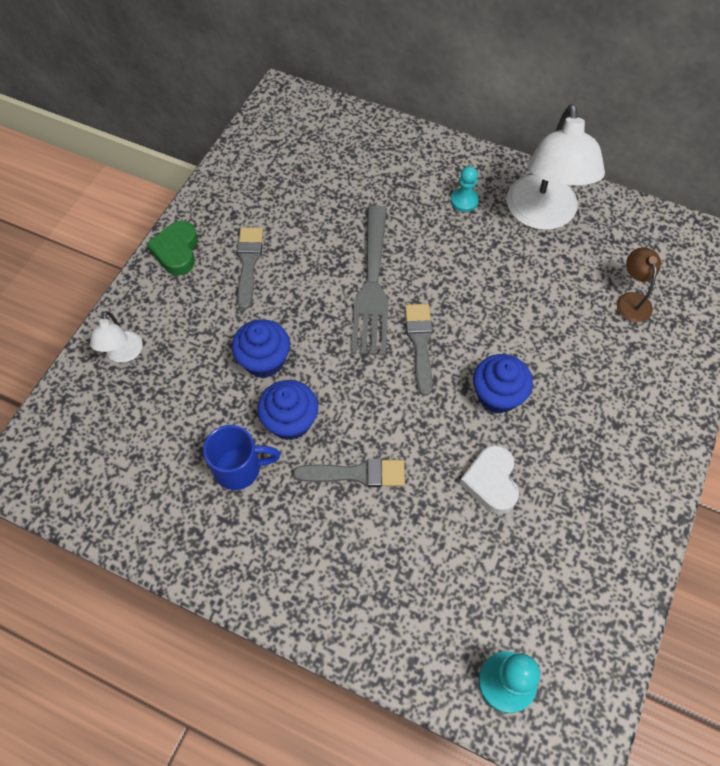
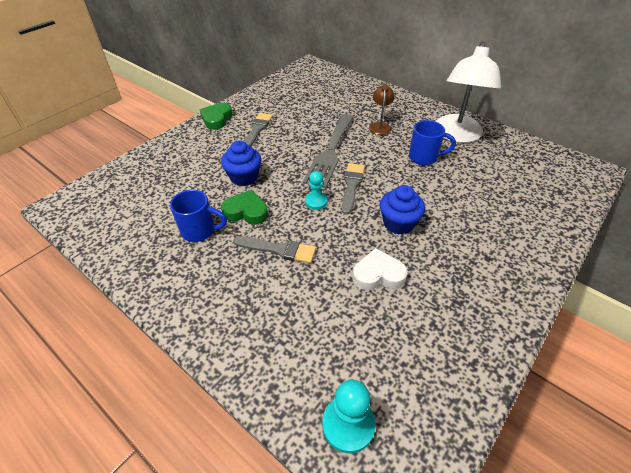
camera: 15 degrees right, 15 degrees down
white lamp [90,311,143,363] -> none
blue cupcake [257,380,318,440] -> green heart [221,190,268,224]
turquoise pawn [451,166,479,212] -> turquoise pawn moved to [305,171,328,210]
white heart [459,445,519,514] -> white heart turned 75 degrees clockwise [352,248,407,290]
brown lamp [617,247,661,322] -> brown lamp moved to [369,85,395,135]
none -> blue mug [409,120,456,165]

